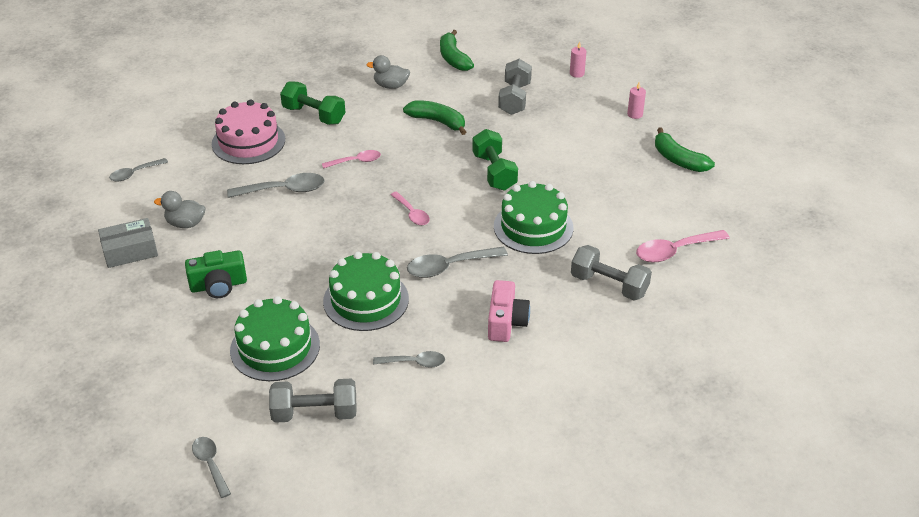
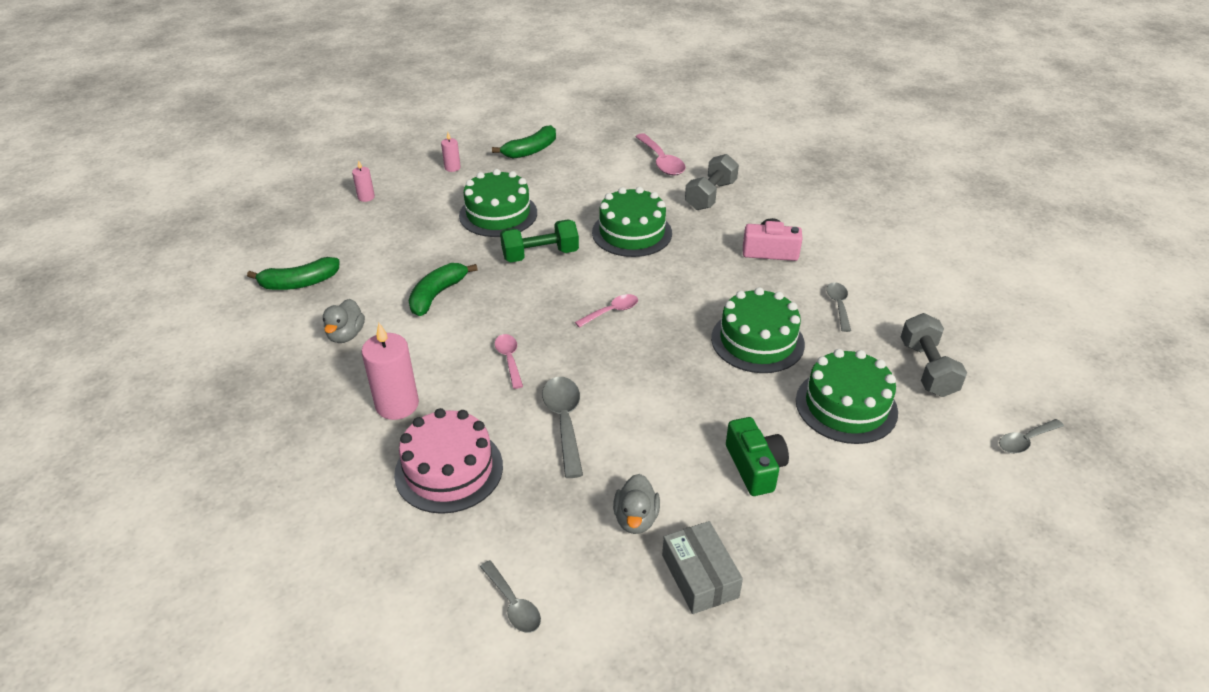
camera: 90 degrees left, 0 degrees up
green dumbbell [280,82,345,125] -> pink candle [362,323,419,420]
grey spoon [407,246,508,278] -> none
grey dumbbell [498,59,532,115] -> none
none -> green cake [459,169,537,237]

